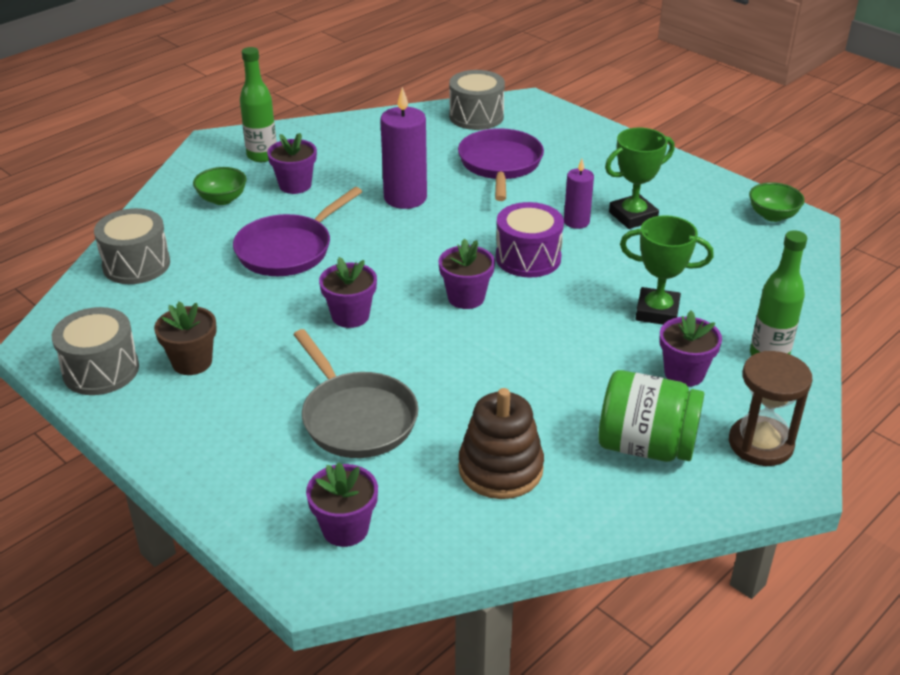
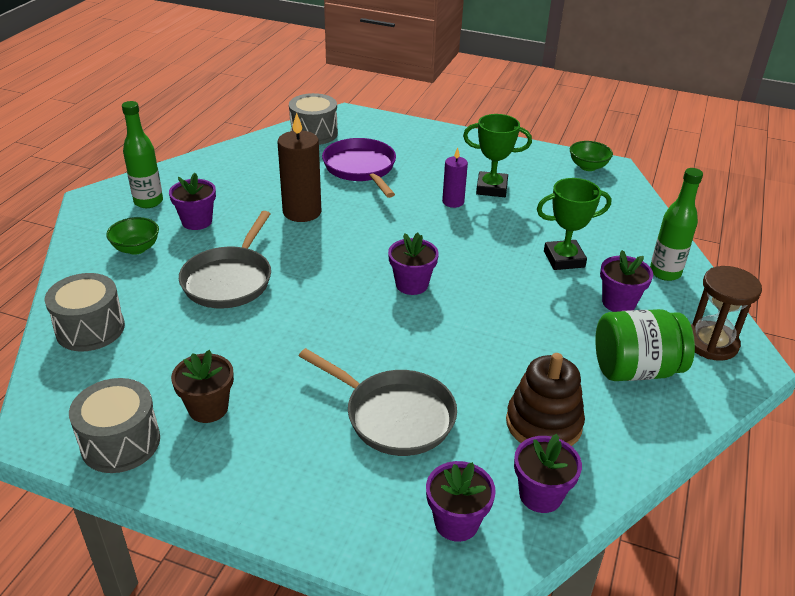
camera: 25 degrees left, 0 degrees up
purple pan [233,187,362,276] -> grey pan [179,211,271,309]
purple flower pot [319,257,377,328] -> purple flower pot moved to [514,434,582,513]
purple candle [380,87,427,209] -> brown candle [278,113,321,222]
purple drum [496,202,564,277] -> none
green trophy [605,127,675,229] -> green trophy turned 60 degrees clockwise [463,114,532,197]

